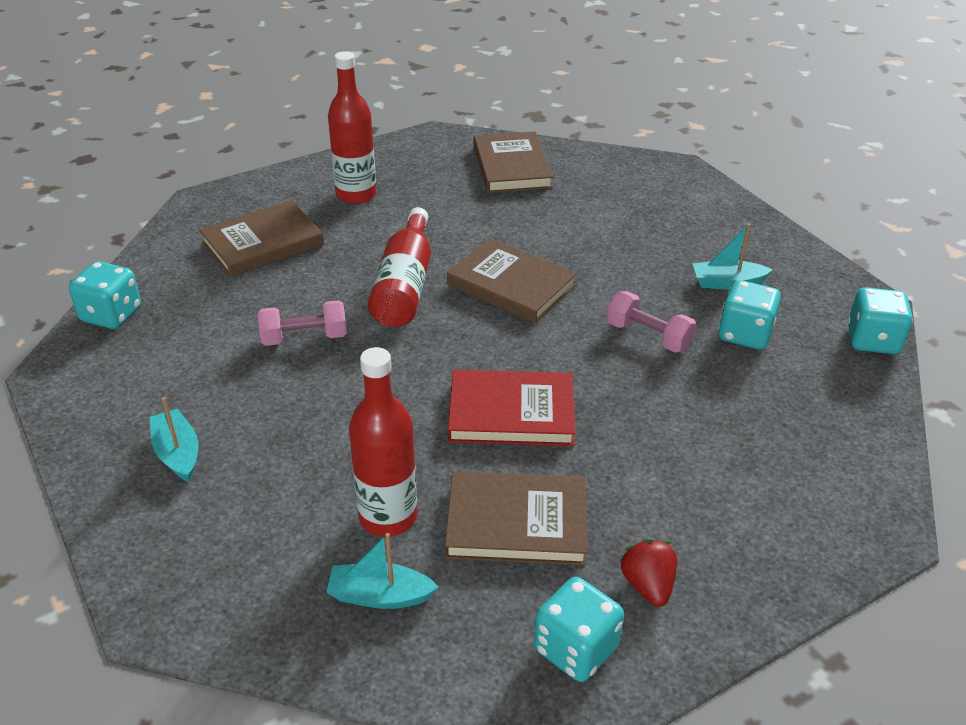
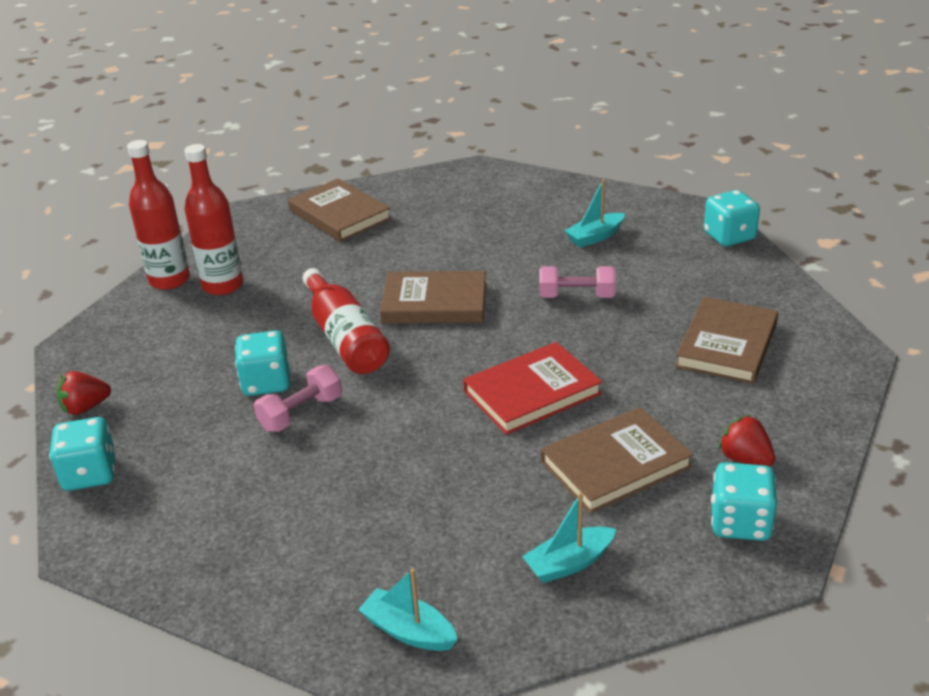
camera: 30 degrees left, 5 degrees down
turquoise boat [150,397,198,482] -> turquoise boat moved to [358,568,458,651]
brown book [199,200,324,277] -> brown book moved to [675,297,778,384]
red bottle [349,347,417,537] -> red bottle moved to [127,140,190,290]
turquoise dice [718,280,781,350] -> turquoise dice moved to [235,330,290,396]
none -> red strawberry [57,371,111,415]

